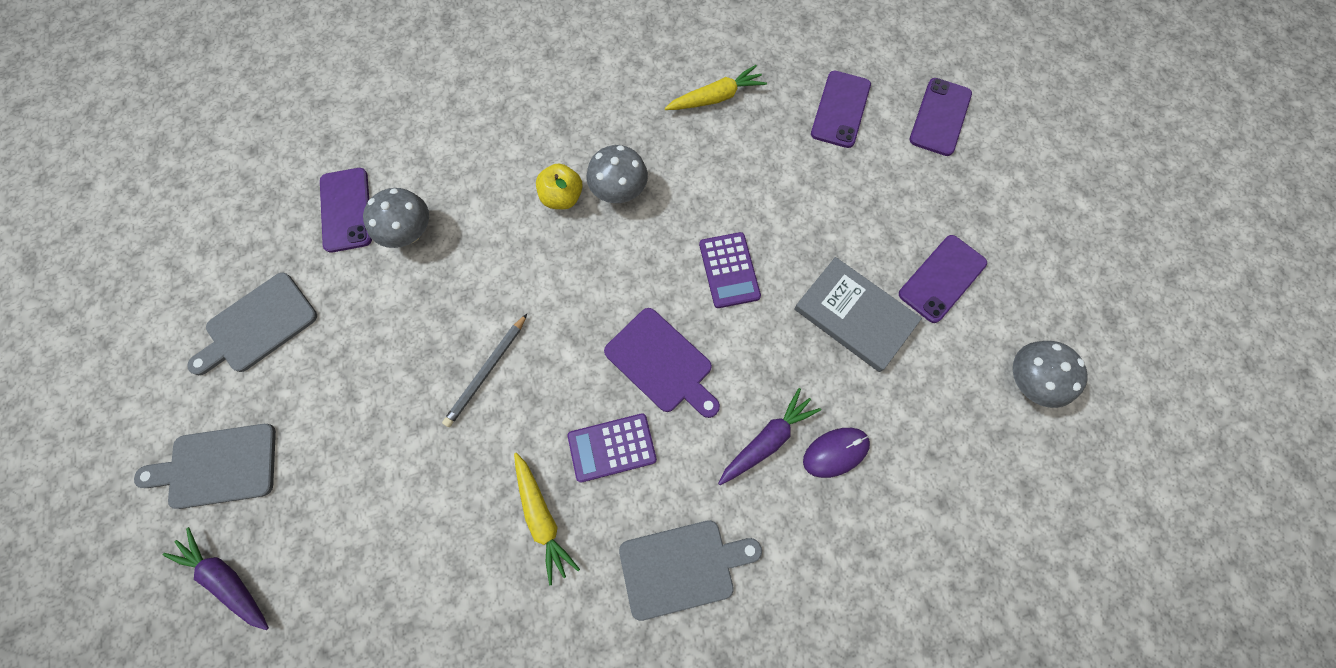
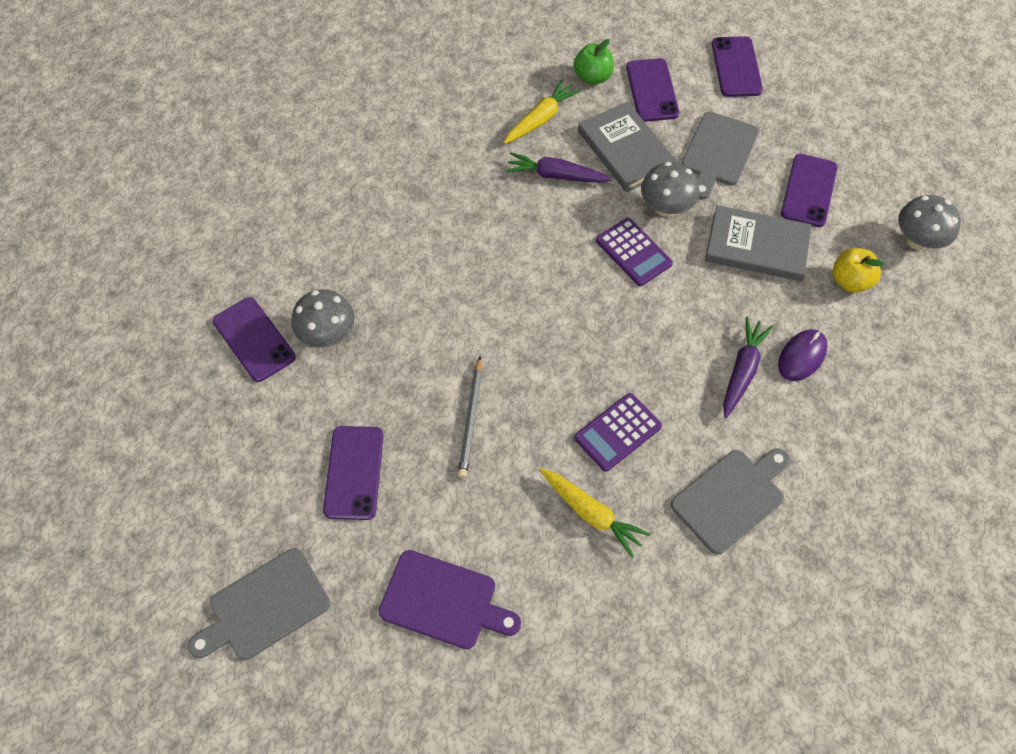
camera: 25 degrees left, 10 degrees down
purple carrot [163,527,269,630] -> purple carrot moved to [505,152,612,183]
grey cutting board [187,273,317,375] -> grey cutting board moved to [682,112,759,200]
yellow apple [536,163,583,209] -> yellow apple moved to [832,248,884,293]
grey mushroom [587,145,648,203] -> grey mushroom moved to [641,162,700,217]
purple cutting board [604,308,720,418] -> purple cutting board moved to [379,550,521,649]
none -> purple phone [323,426,384,520]
none -> green apple [573,39,614,85]
none -> grey book [578,102,677,192]

